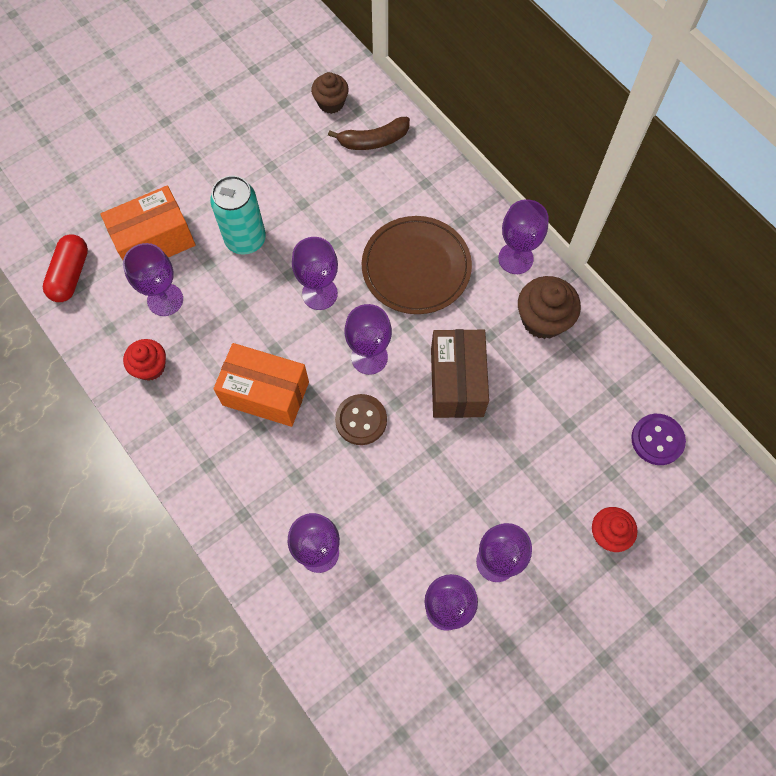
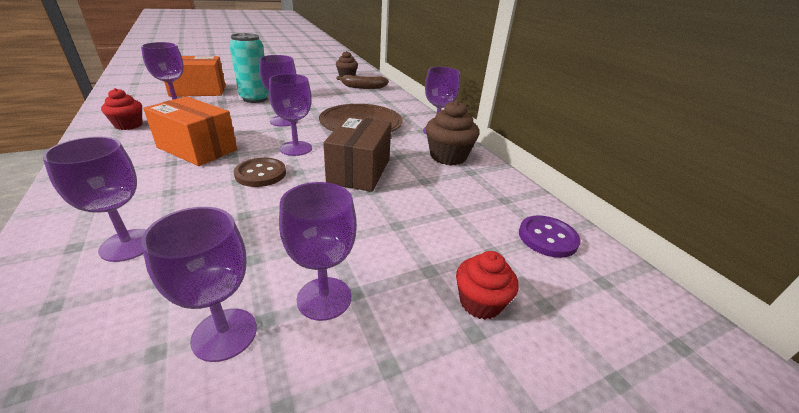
camera: 10 degrees right, 35 degrees down
red capsule [43,234,88,302] -> none

